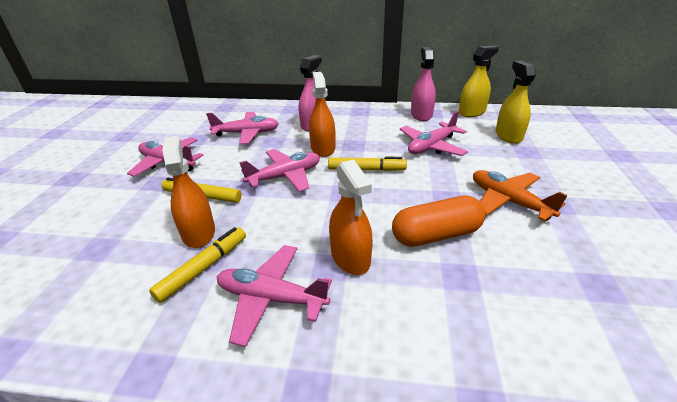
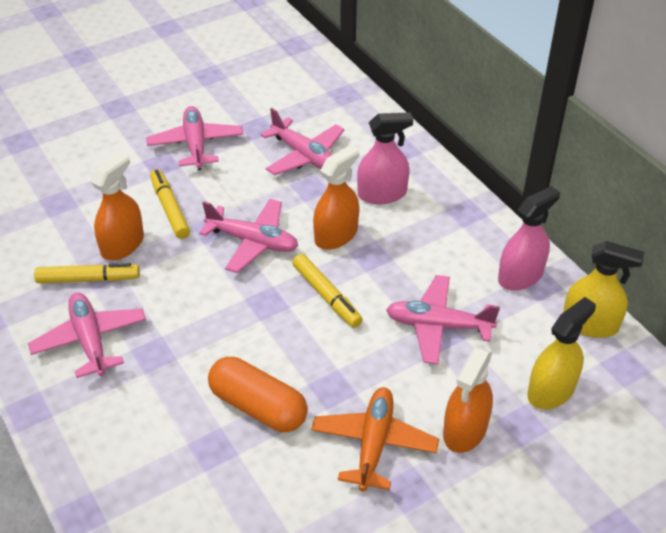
camera: 50 degrees right, 10 degrees up
orange spray bottle [329,160,373,275] -> orange spray bottle moved to [443,347,493,453]

